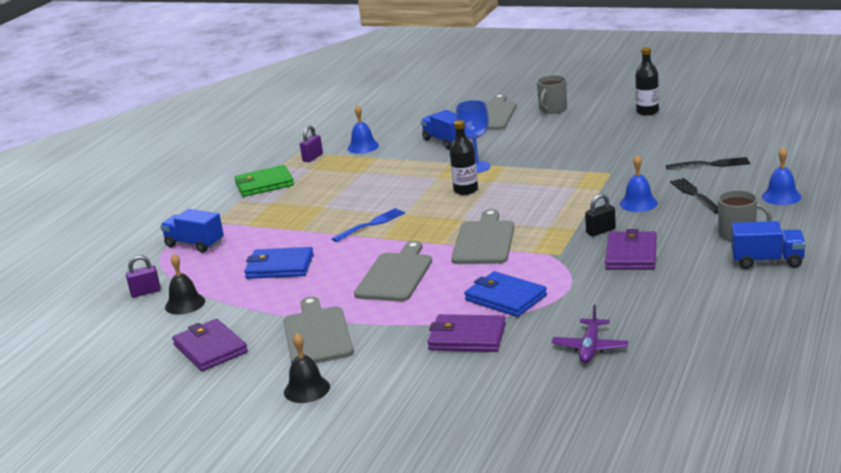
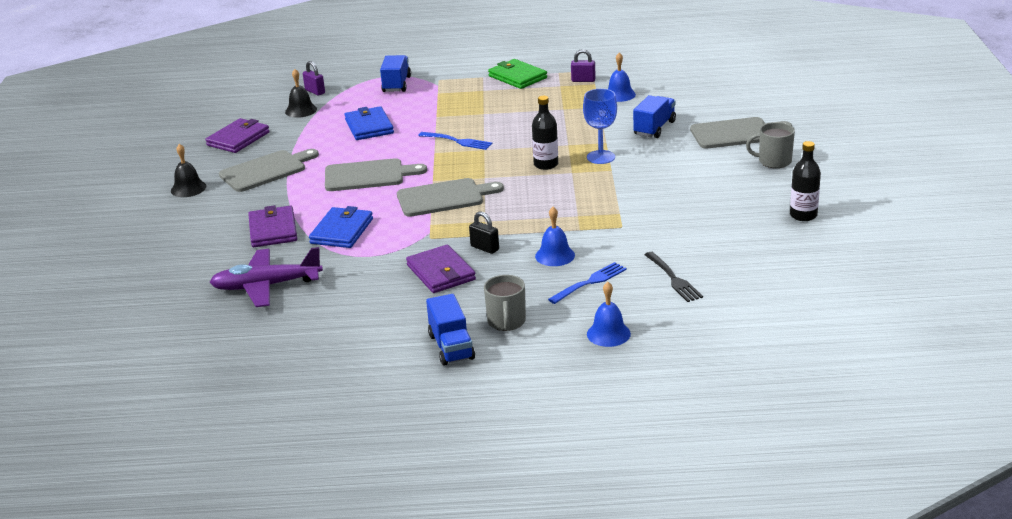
camera: 65 degrees right, 5 degrees up
purple plane [552,305,628,363] -> purple plane [210,247,323,307], size x1.61
purple wallet [605,229,657,270] -> purple wallet turned 75 degrees clockwise [406,245,476,293]
black fork [670,178,718,213] -> blue fork [548,262,627,304]

